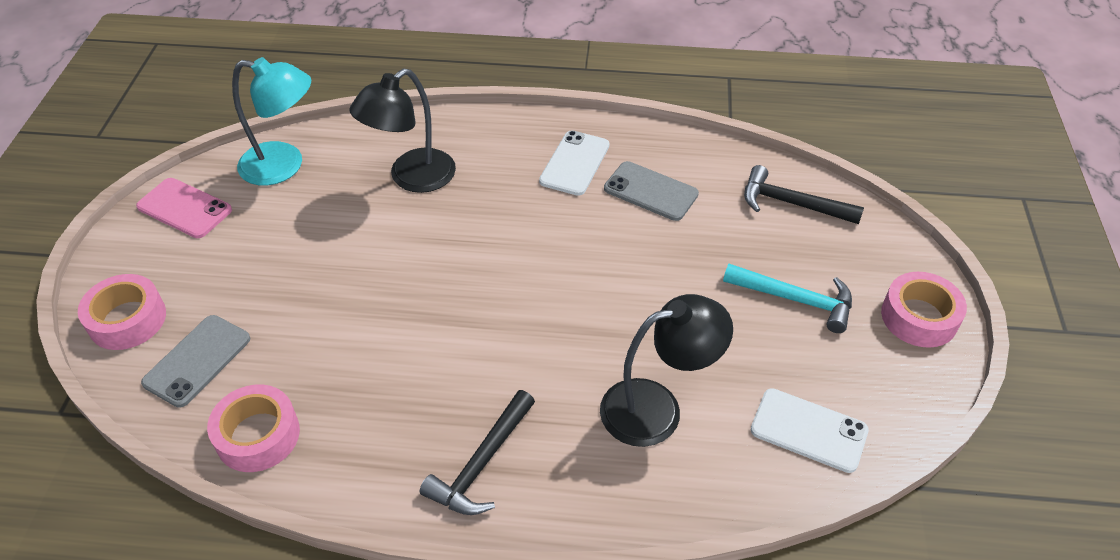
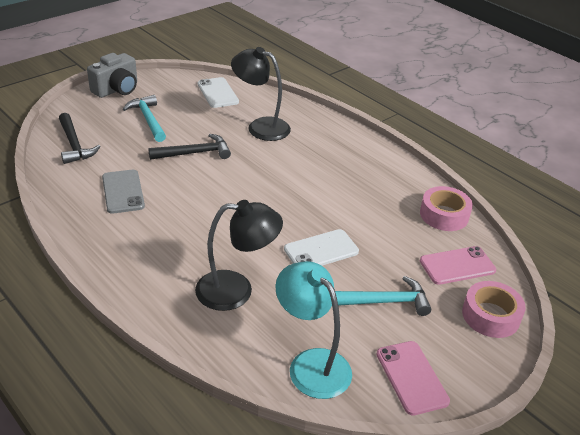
camera: 140 degrees left, 10 degrees down
grey phone [141,315,250,408] -> pink phone [420,246,496,285]
black hammer [419,390,535,515] -> black hammer moved to [148,134,231,160]
white phone [539,130,609,196] -> white phone moved to [284,229,359,266]
pink tape [881,272,967,348] -> grey camera [87,53,137,98]
none -> turquoise hammer [335,276,431,316]

